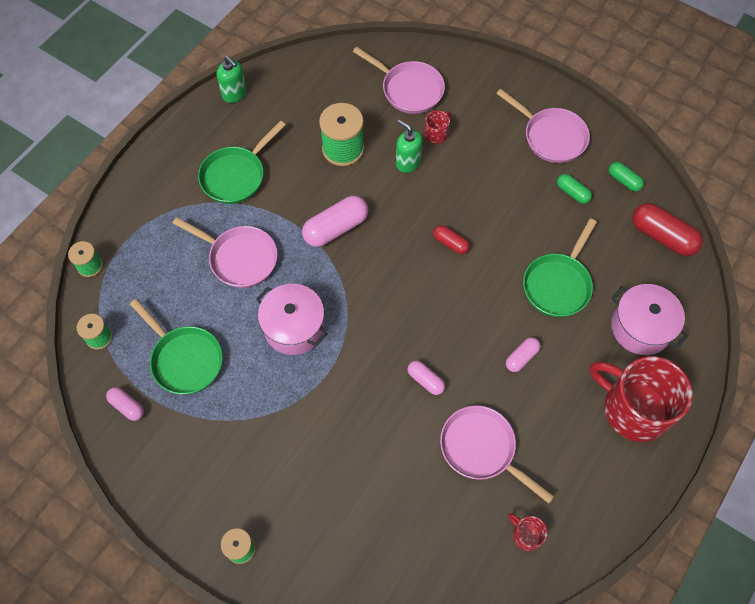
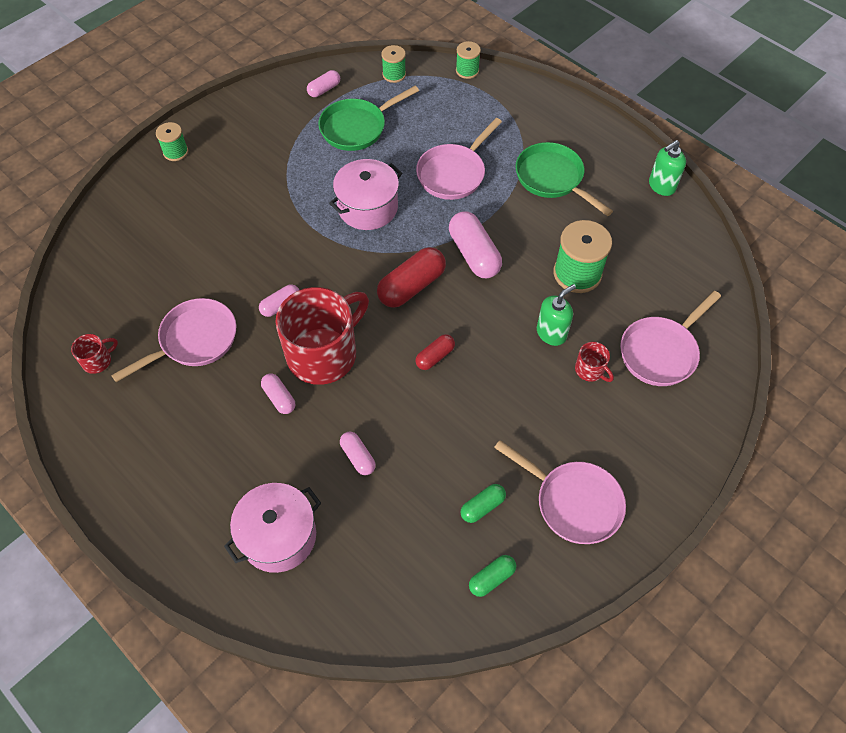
camera: 100 degrees right, 5 degrees down
pink pan [496,89,590,163] -> pink pan turned 105 degrees counterclockwise [494,440,626,544]
green pan [523,219,597,317] -> pink capsule [340,432,376,475]
red mug [590,356,693,442] -> red mug moved to [276,287,369,385]
red capsule [632,203,703,256] -> red capsule moved to [377,247,446,308]

